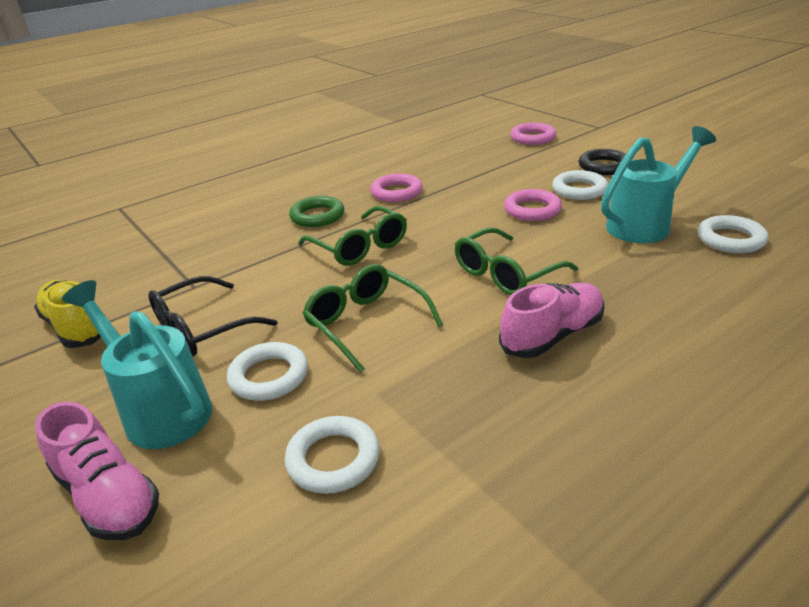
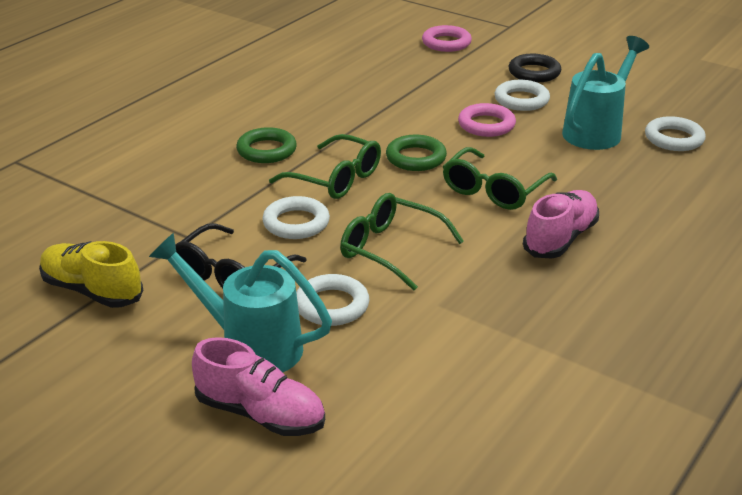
camera: 20 degrees left, 0 degrees up
white ring [285,416,380,494] -> white ring moved to [262,196,330,239]
pink ring [370,173,423,202] -> none
none -> green ring [386,135,447,171]

